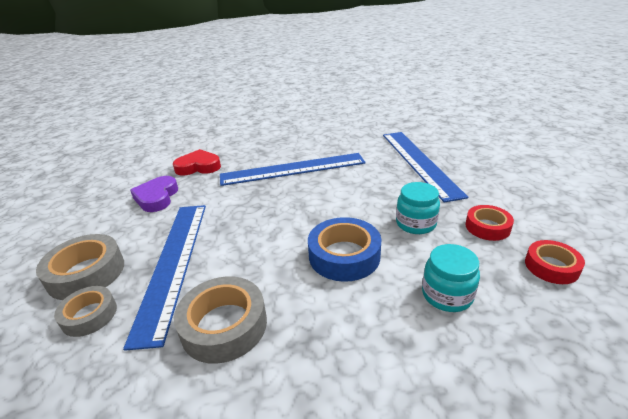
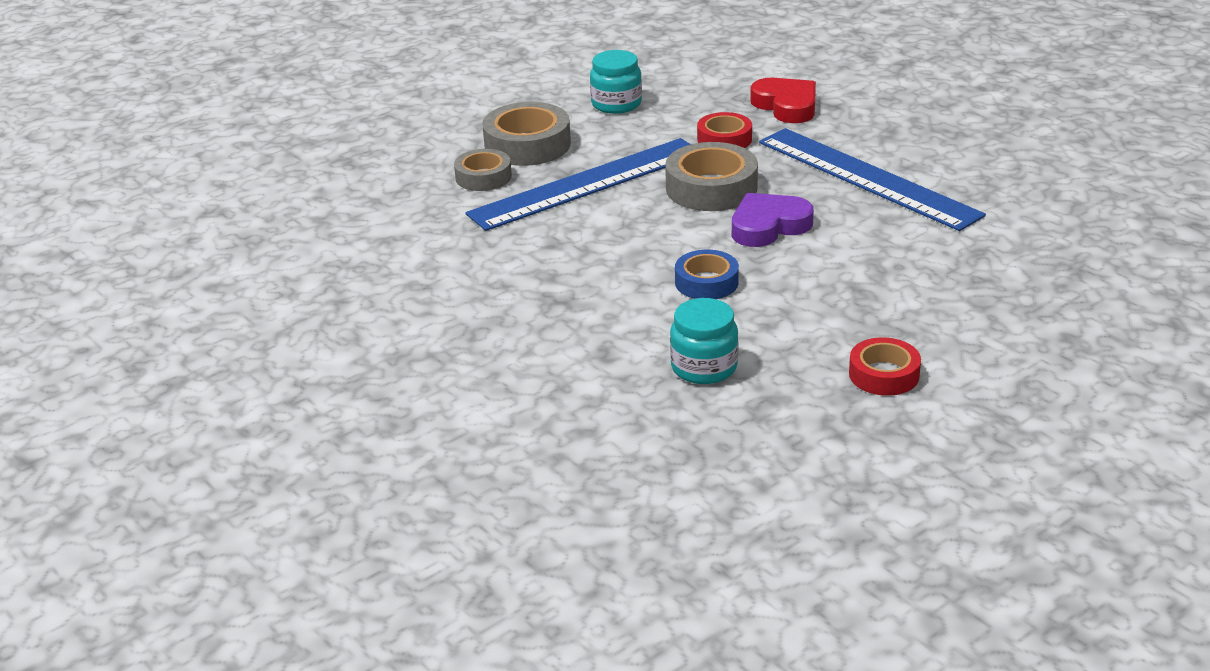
camera: 60 degrees right, 0 degrees up
purple heart [130,176,178,212] -> purple heart moved to [732,193,814,247]
grey tape [174,276,267,364] -> grey tape moved to [665,142,758,211]
blue tape [308,217,382,282] -> blue tape [675,250,739,299], size x0.63
blue ruler [383,132,468,203] -> none
turquoise jar [396,182,440,234] -> turquoise jar moved to [590,50,642,114]
red tape [525,240,585,284] -> red tape moved to [697,112,752,148]

